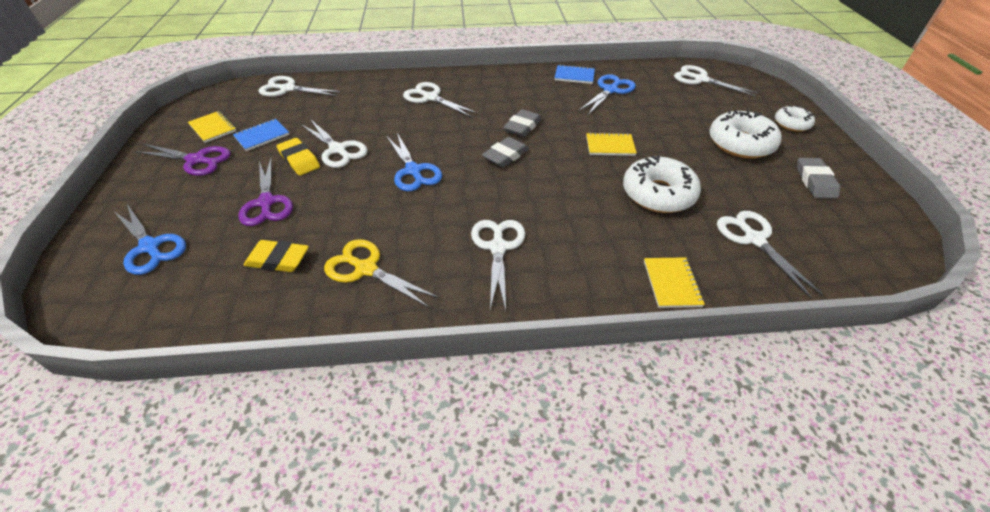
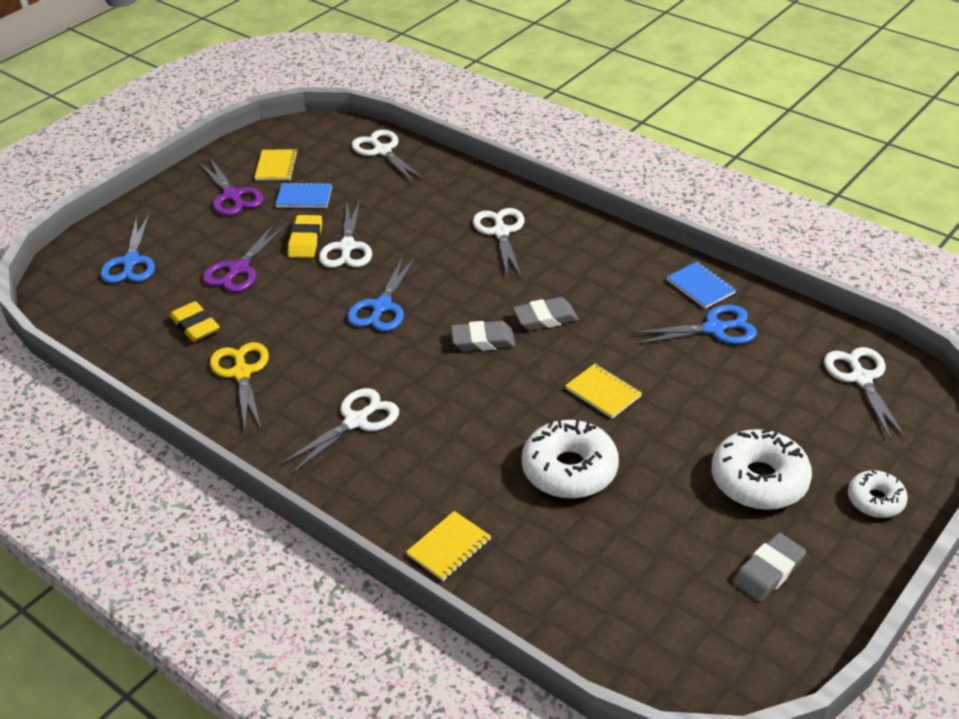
camera: 45 degrees right, 5 degrees down
white scissors [717,211,823,299] -> none

